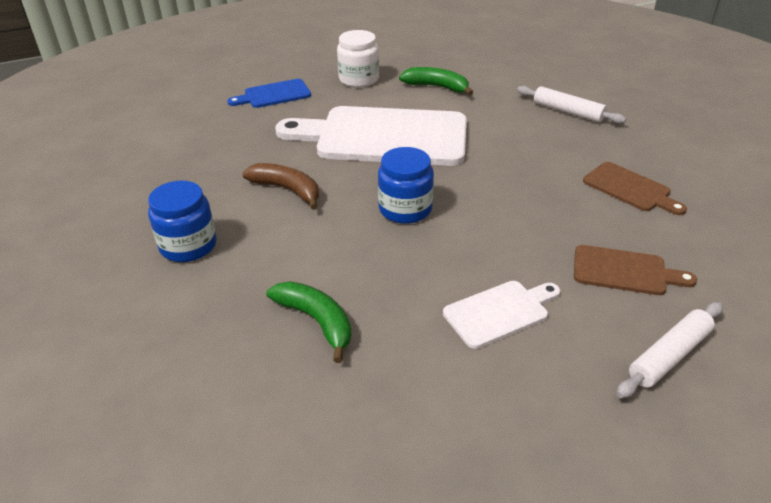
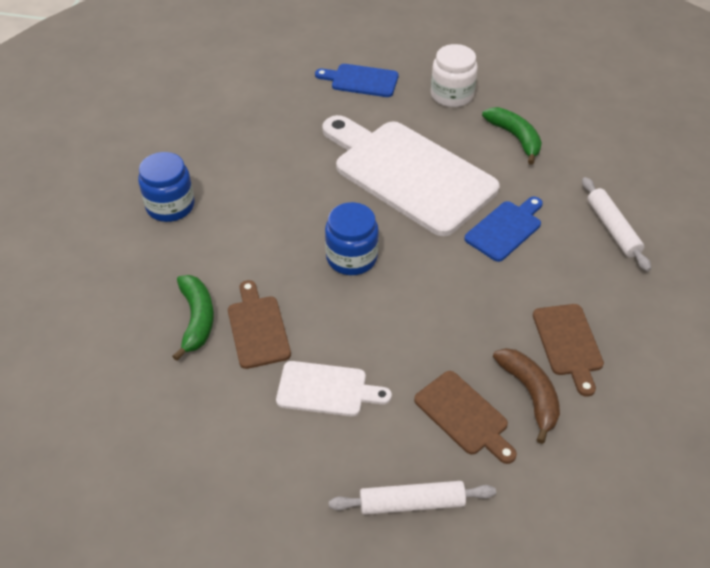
camera: 35 degrees right, 10 degrees up
brown banana [243,163,319,210] -> brown banana moved to [493,348,560,444]
none -> brown cutting board [228,280,291,369]
none -> blue cutting board [464,197,543,262]

